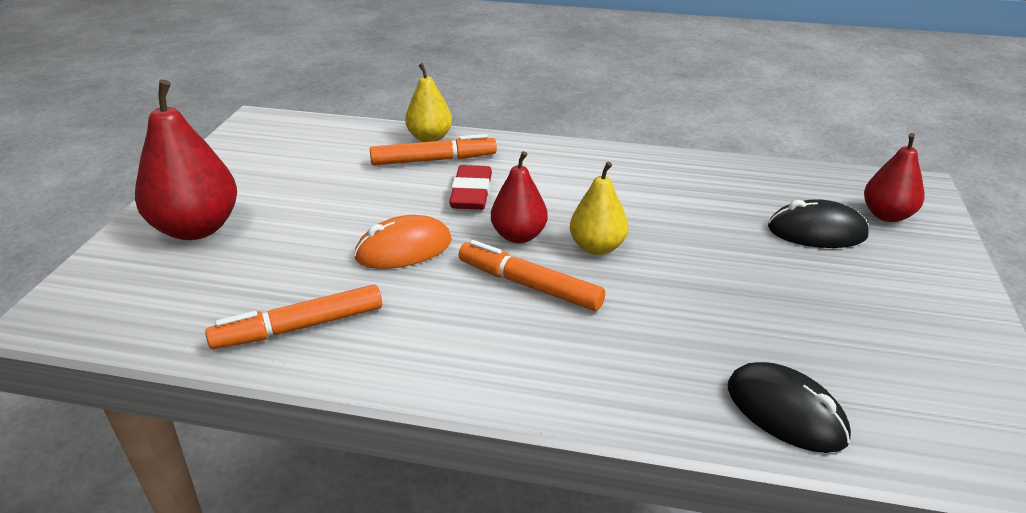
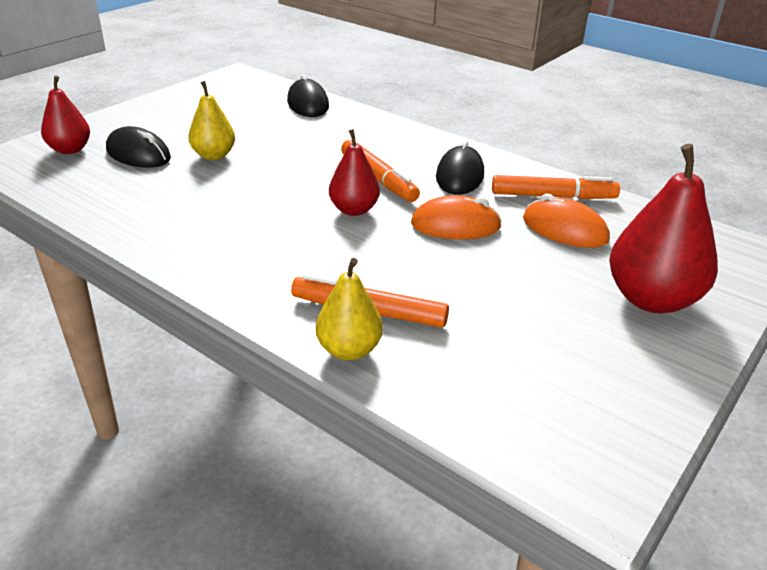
camera: 155 degrees left, 0 degrees up
red eraser [449,165,492,210] -> none
yellow pear [570,162,628,255] -> yellow pear moved to [188,81,235,160]
none -> black mouse [436,140,484,195]
none -> orange mouse [523,194,610,248]

